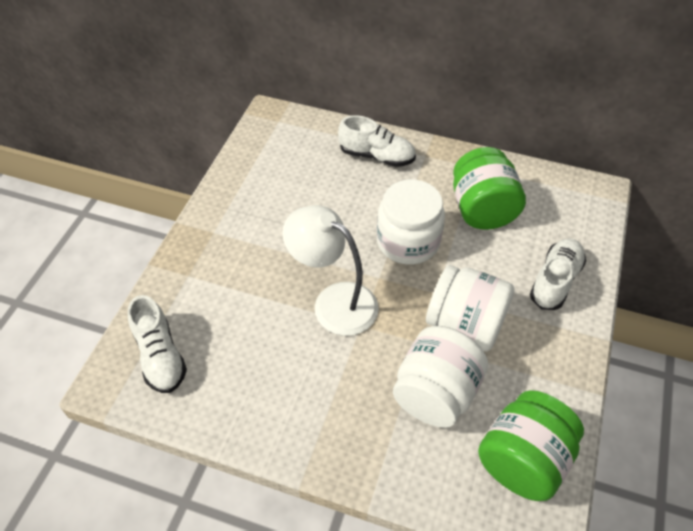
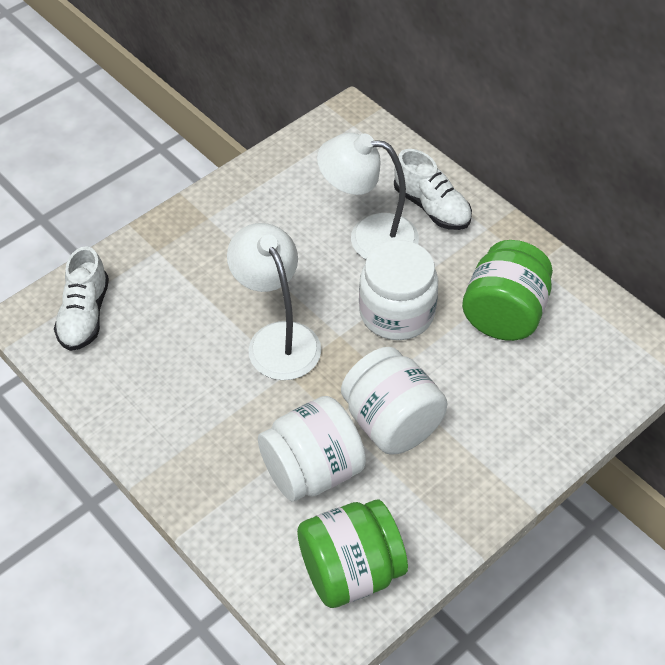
camera: 30 degrees right, 0 degrees up
white shoe [530,238,586,310] -> none
none -> white lamp [317,133,419,259]

